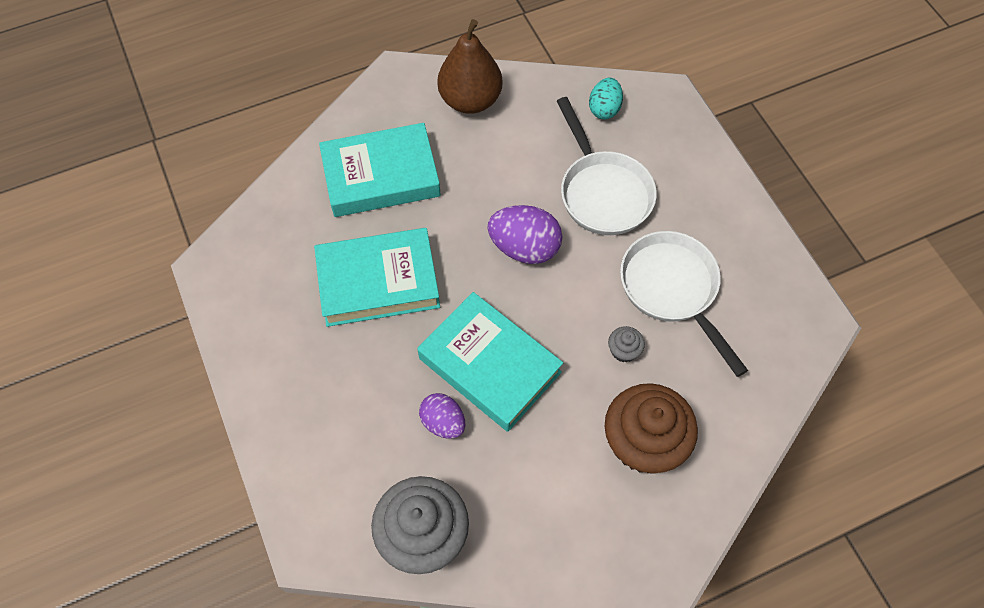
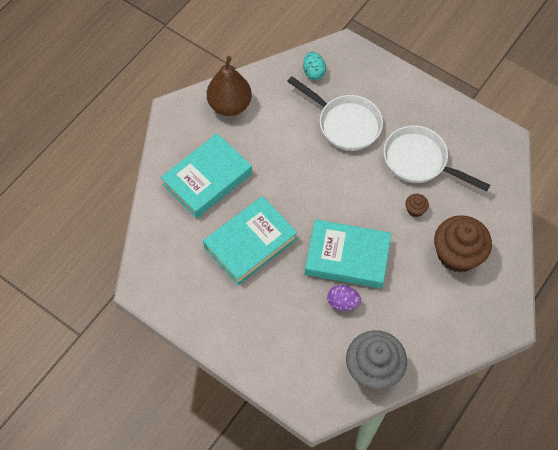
camera: 30 degrees left, 0 degrees up
purple egg [487,205,563,264] -> none
grey cupcake [608,326,645,362] -> brown cupcake [405,194,429,217]

